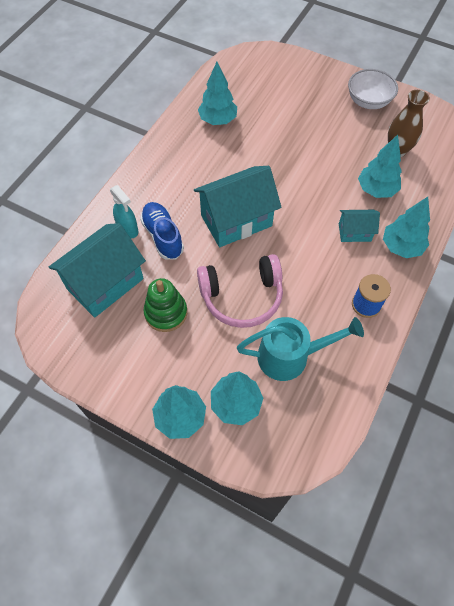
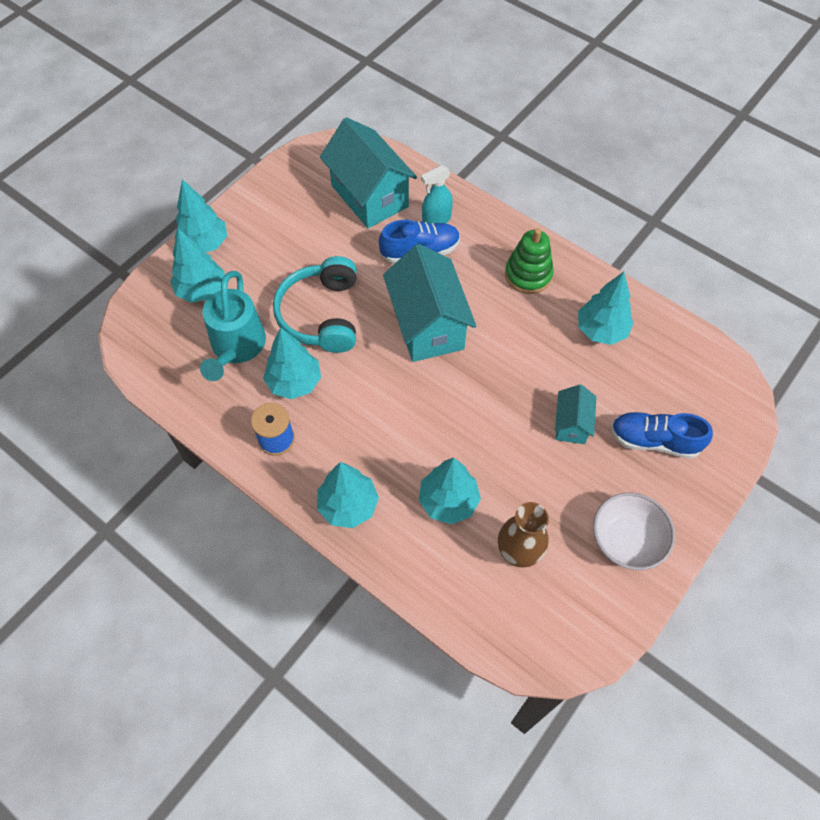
camera: 100 degrees right, 0 degrees up
green stacking toy [143,278,187,332] -> green stacking toy moved to [505,228,554,294]
pink headphones [197,254,283,328] -> turquoise headphones [273,256,357,353]
turquoise house [339,210,380,242] -> turquoise house moved to [555,384,597,444]
none -> turquoise tree [263,328,321,399]
none -> blue shoe [611,412,713,459]

